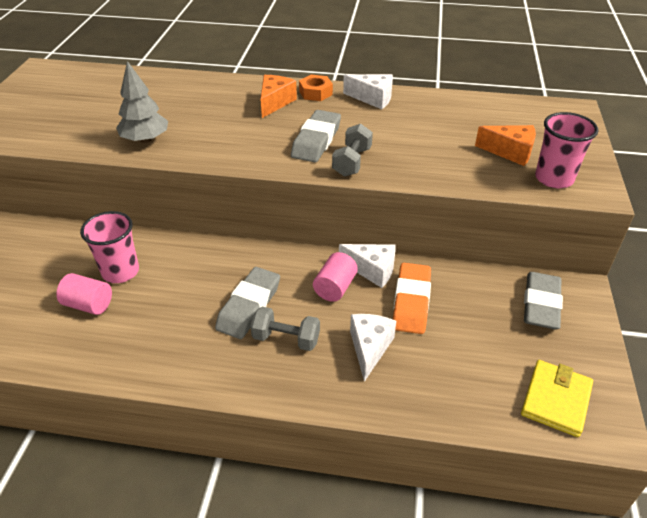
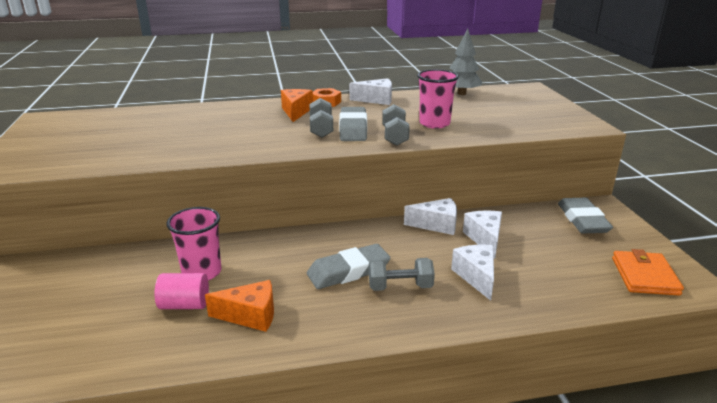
camera: 20 degrees left, 15 degrees down
grey tree [116,61,168,143] -> grey tree moved to [449,29,482,95]
grey eraser [215,267,280,339] -> grey eraser turned 60 degrees clockwise [307,244,390,289]
pink cylinder [313,252,358,302] -> none
orange eraser [393,263,431,334] -> white cheese [463,210,502,258]
orange cheese [475,125,536,166] -> orange cheese moved to [205,280,274,332]
yellow wallet [521,360,593,437] -> orange wallet [612,249,684,296]
pink cup [535,112,598,188] -> pink cup moved to [417,69,459,129]
none -> grey dumbbell [309,98,333,138]

